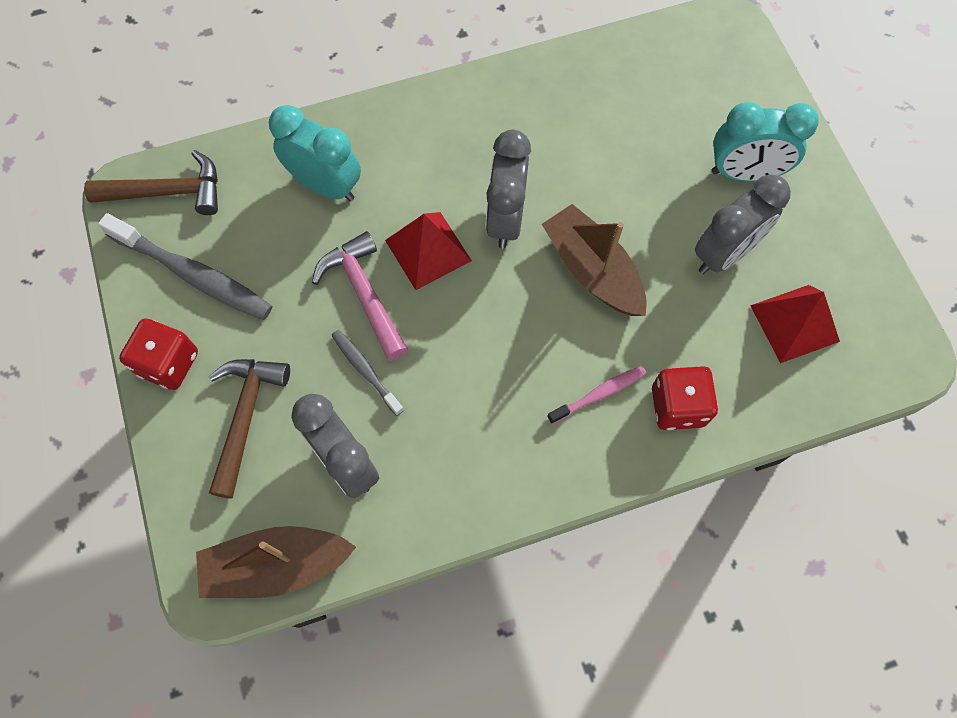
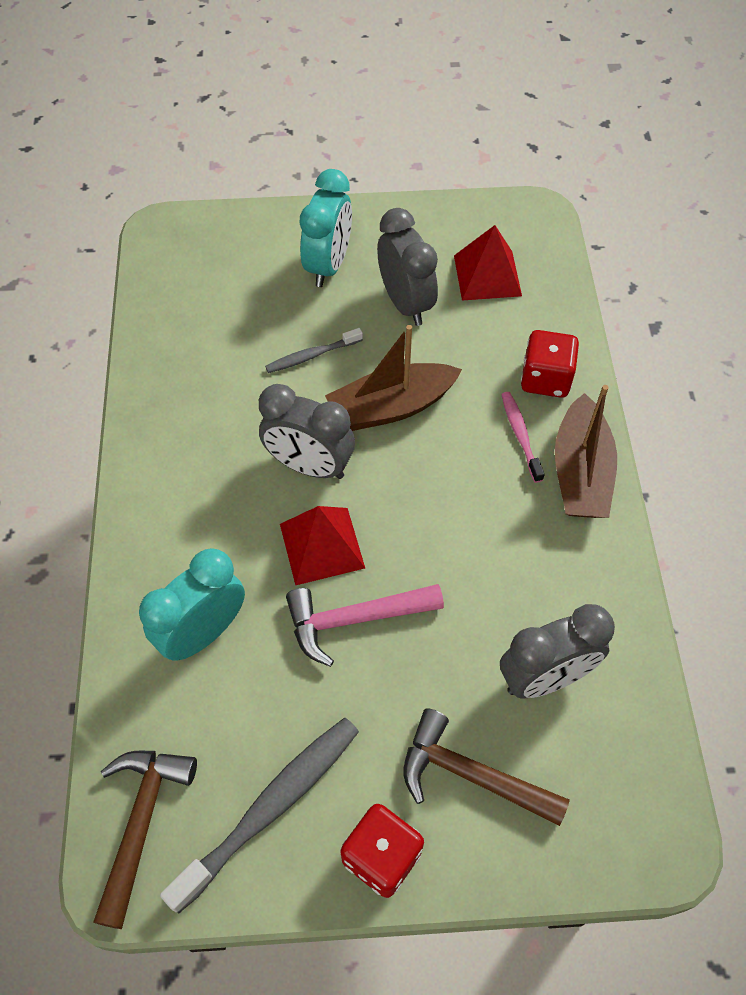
camera: 75 degrees left, 10 degrees down
brown boat [196,526,356,598] -> brown boat moved to [555,385,617,518]
grey toothbrush [331,330,404,416] -> grey toothbrush moved to [265,328,363,373]

